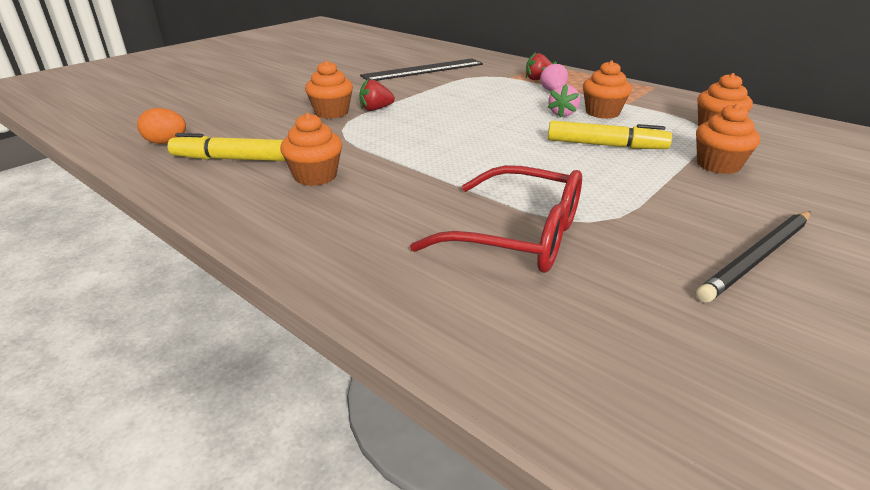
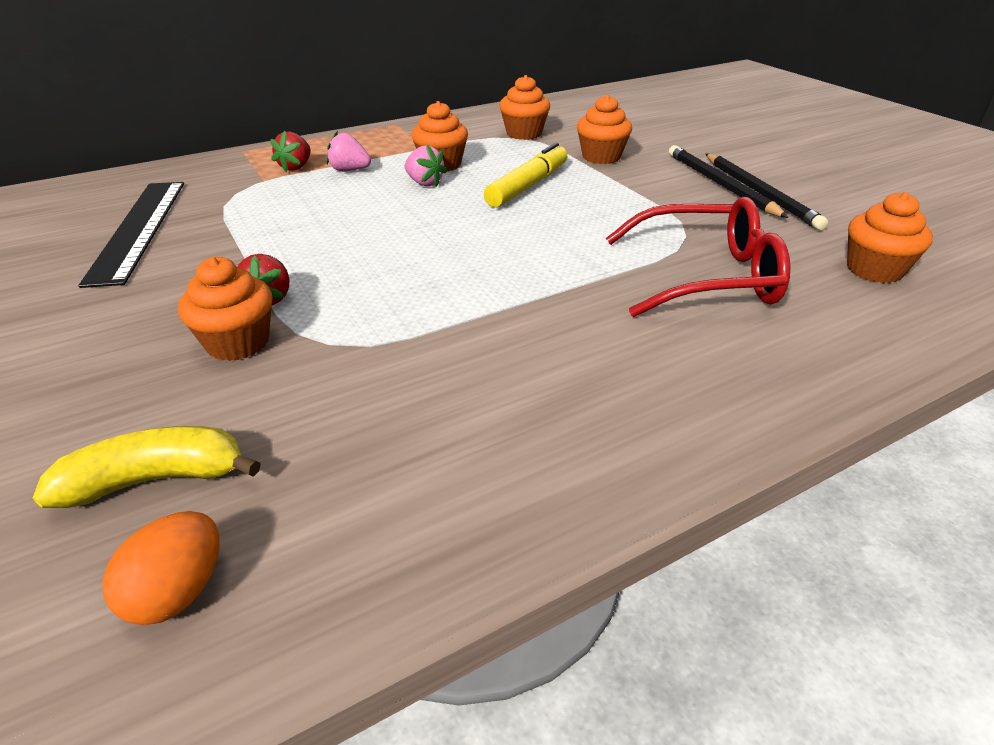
camera: 70 degrees left, 5 degrees up
yellow marker [168,133,285,161] -> none
orange cupcake [280,113,342,186] -> orange cupcake moved to [847,192,933,283]
red glasses [410,165,582,273] -> red glasses turned 45 degrees clockwise [606,197,790,317]
none -> yellow banana [33,426,261,508]
none -> black pencil [669,145,788,218]

